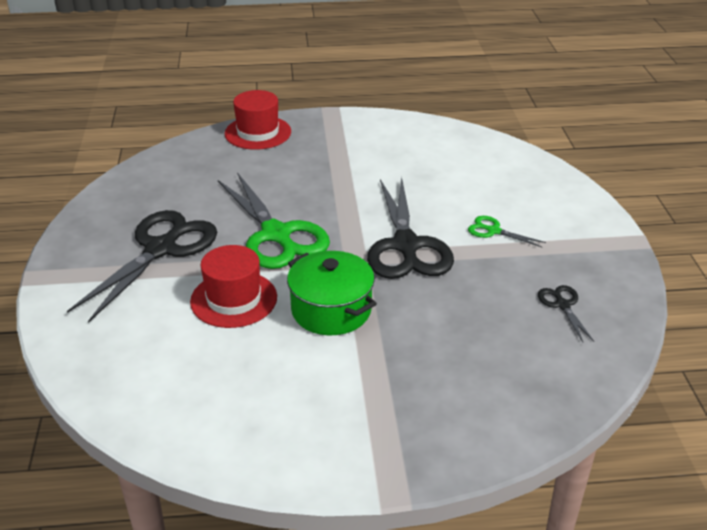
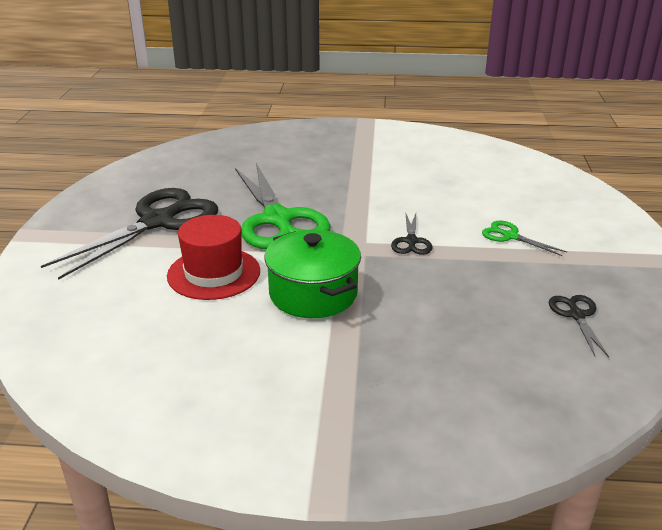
camera: 10 degrees right, 5 degrees down
red hat [225,90,291,150] -> none
black scissors [367,176,454,279] -> black scissors [391,212,432,255], size x0.44

